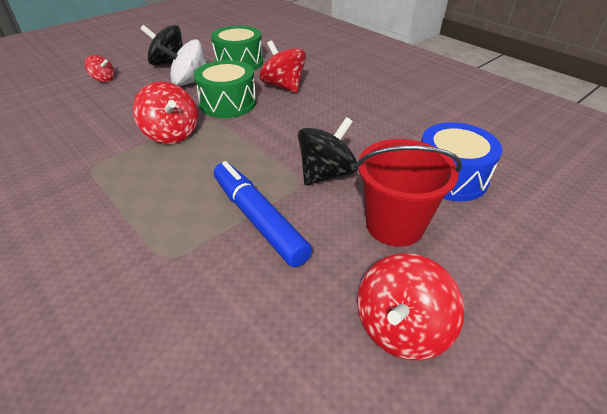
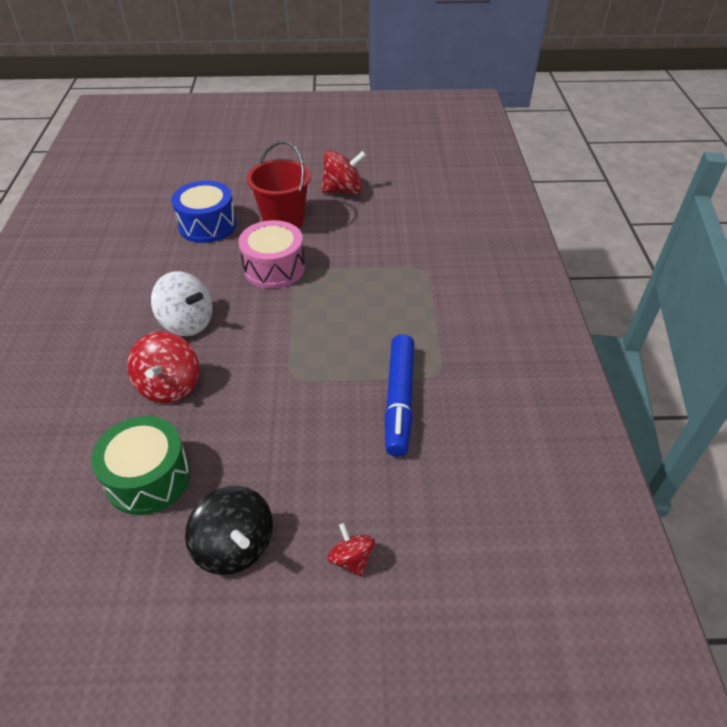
camera: 140 degrees left, 5 degrees up
red spinning top [133,82,198,144] -> none
white spinning top [159,39,207,86] -> white spinning top moved to [151,271,213,336]
green drum [194,60,256,118] -> none
blue marker [214,161,312,267] -> blue marker moved to [385,334,414,457]
black spinning top [298,117,358,185] -> pink drum [238,220,305,289]

